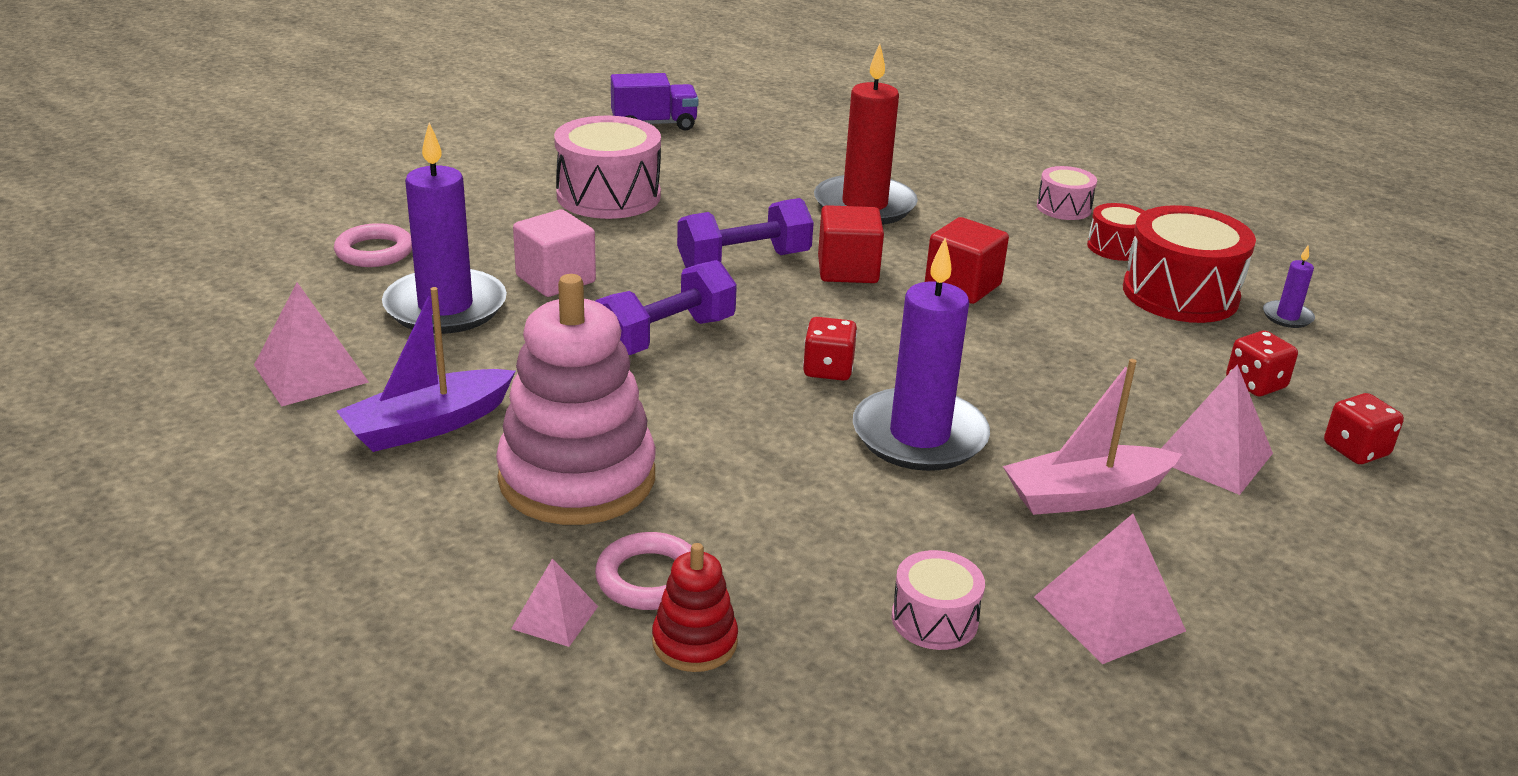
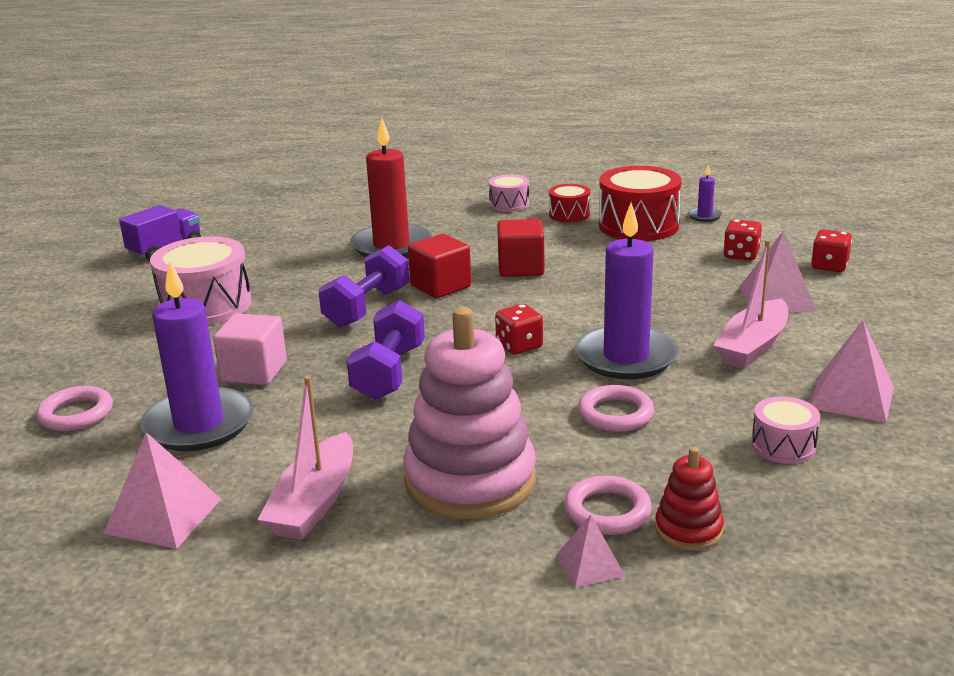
camera: 35 degrees left, 5 degrees down
purple boat [337,287,516,452] -> pink boat [258,376,353,540]
none -> pink ring [578,385,654,432]

